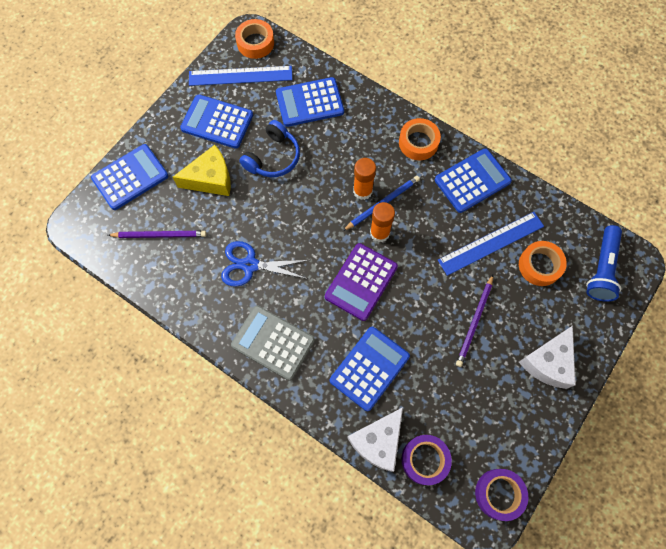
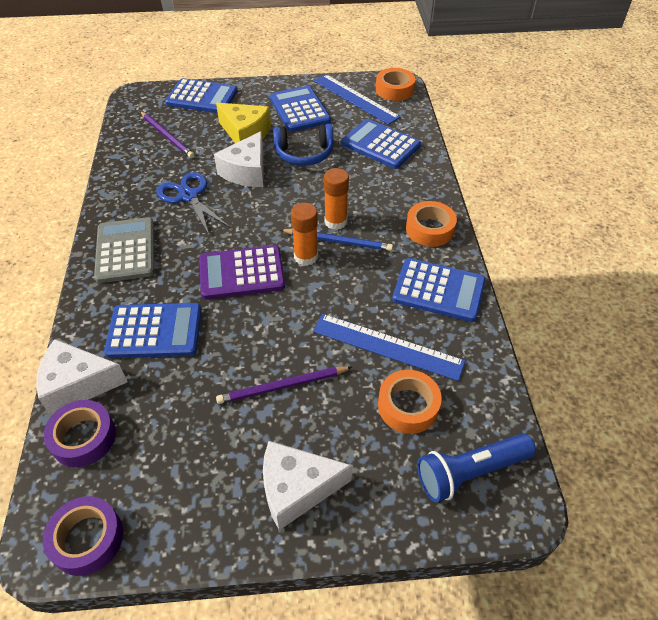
camera: 50 degrees right, 20 degrees down
none -> white cheese [214,131,263,187]

